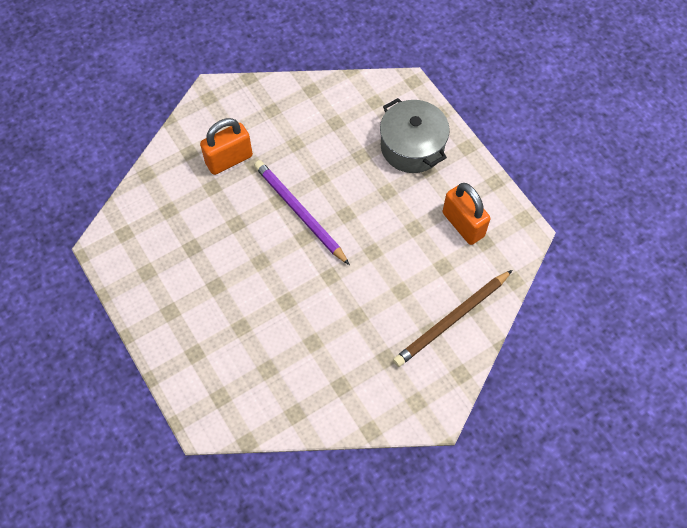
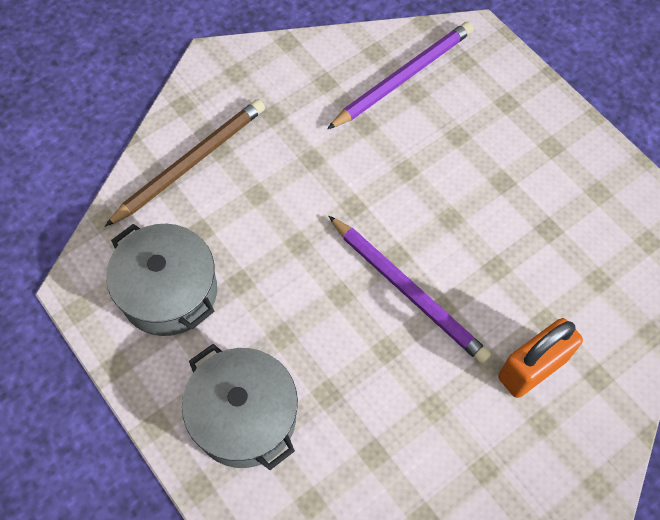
camera: 175 degrees right, 0 degrees up
orange padlock [443,183,491,245] -> grey pot [106,224,217,336]
none -> purple pencil [327,22,474,129]

